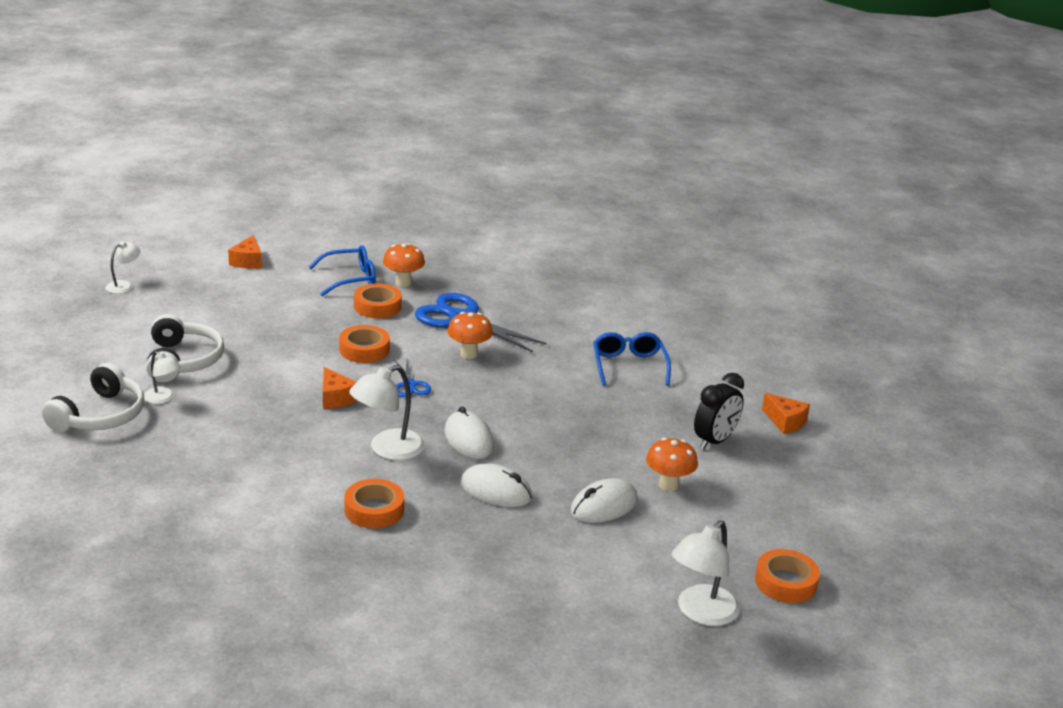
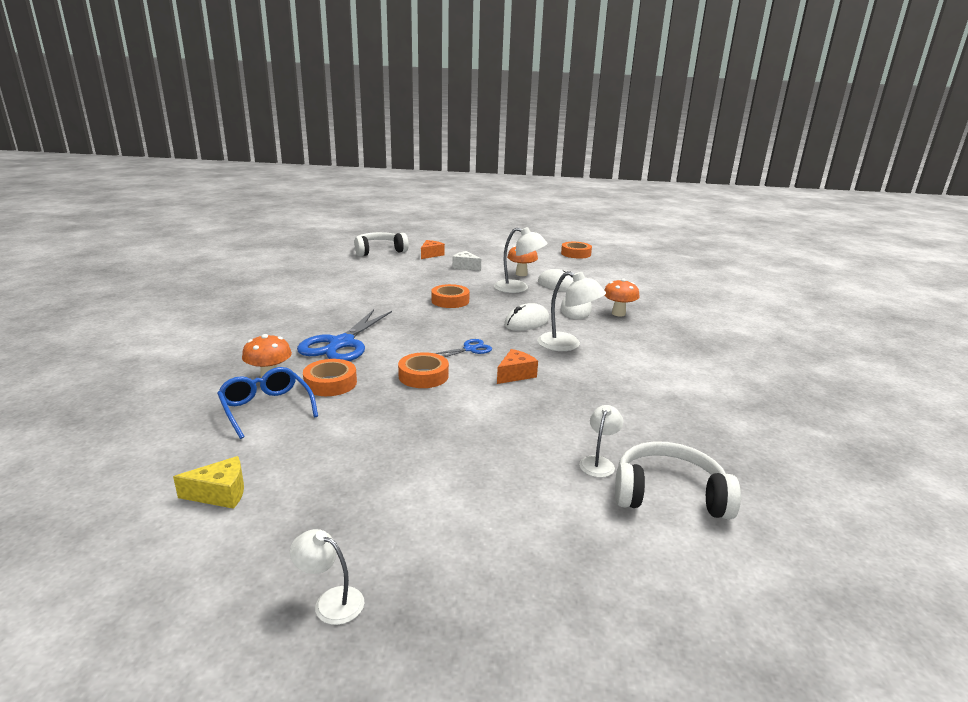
camera: 105 degrees left, 5 degrees down
white headphones [146,314,224,382] -> white headphones moved to [354,232,409,256]
orange cheese [228,235,262,269] -> yellow cheese [173,456,244,509]
orange tape [345,479,404,528] -> orange tape moved to [431,284,470,308]
orange mushroom [447,312,493,359] -> orange mushroom moved to [604,279,640,317]
blue glasses [593,332,671,386] -> none
white lamp [671,520,740,626] -> white lamp moved to [494,227,548,293]
black clock [694,373,744,450] -> white cheese [452,251,481,271]

